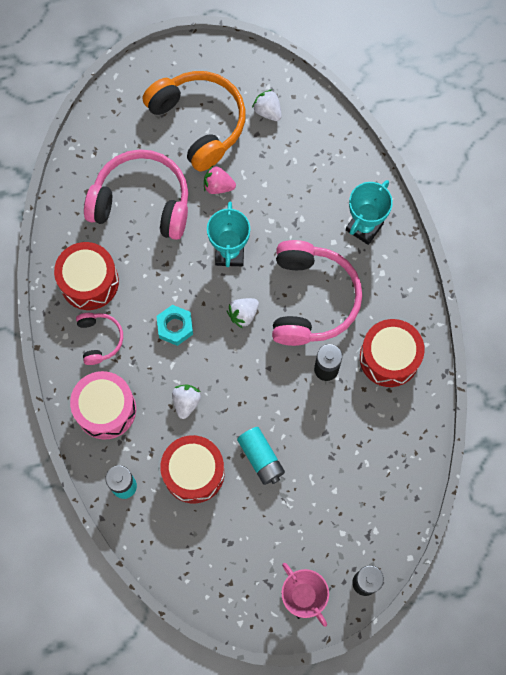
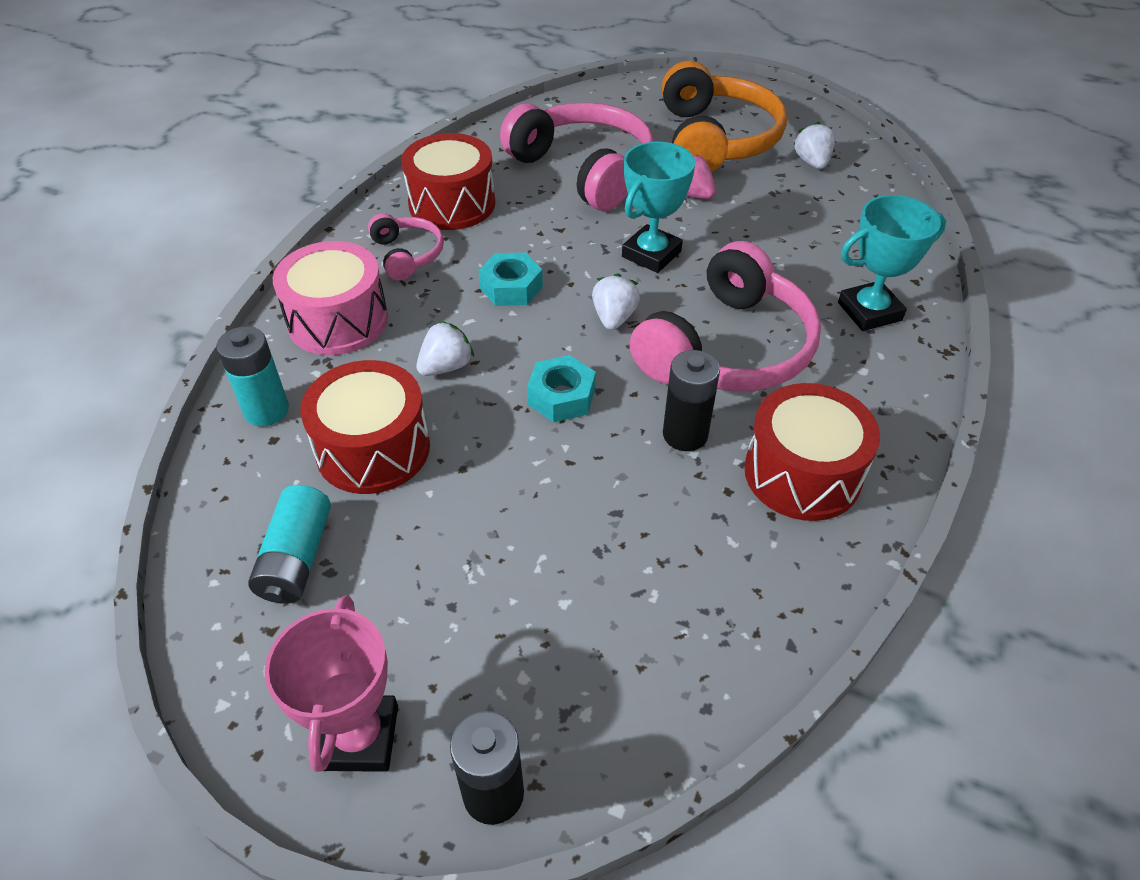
camera: 35 degrees right, 25 degrees down
pink headphones [76,313,123,365] -> pink headphones turned 45 degrees counterclockwise [368,213,444,281]
white strawberry [227,298,259,328] -> white strawberry turned 105 degrees clockwise [592,273,640,330]
turquoise battery [237,427,285,485] -> turquoise battery moved to [248,485,331,604]
none -> turquoise nut [527,355,596,422]

